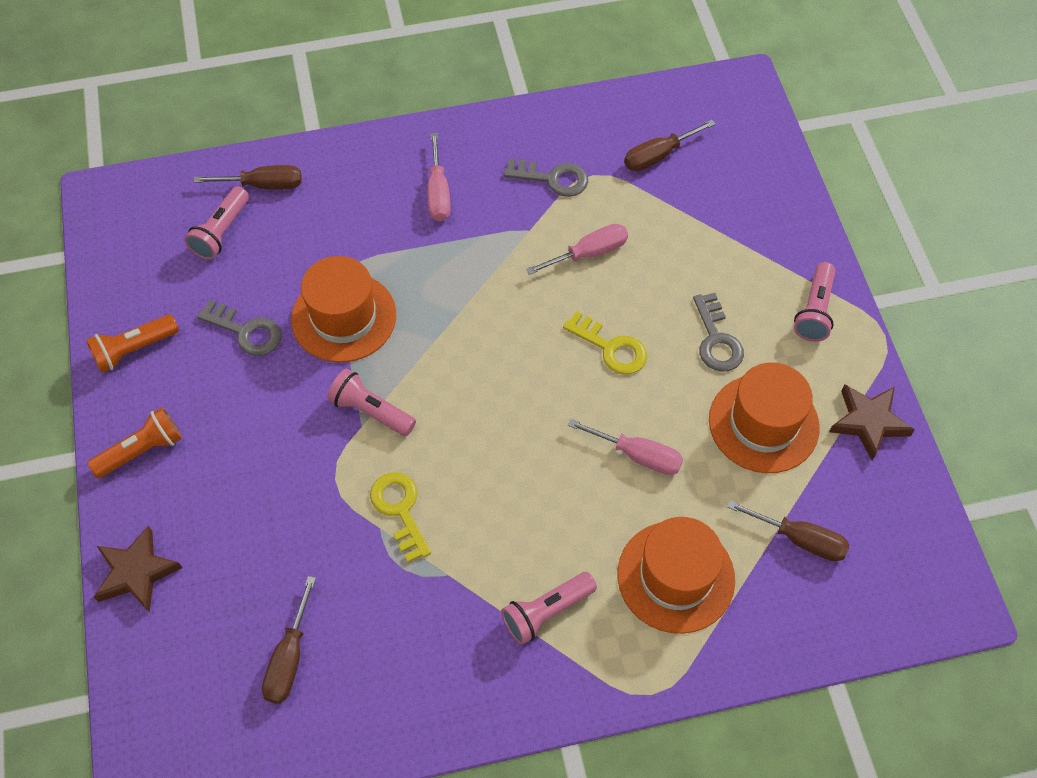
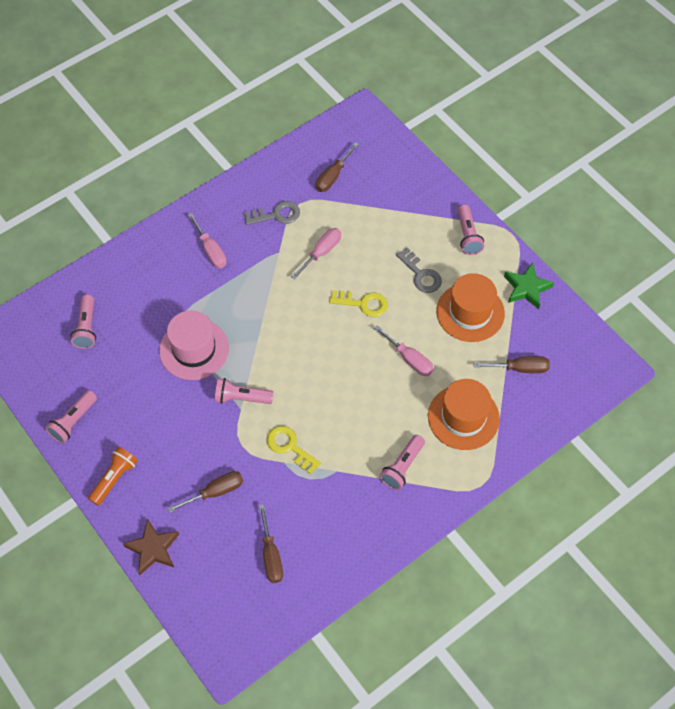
camera: 25 degrees left, 0 degrees up
orange flashlight [86,314,179,373] -> pink flashlight [45,390,97,444]
brown screwdriver [194,165,302,189] -> brown screwdriver moved to [167,471,243,513]
grey key [197,300,282,356] -> none
orange hat [291,256,396,363] -> pink hat [159,310,229,380]
pink screwdriver [567,419,683,475] -> pink screwdriver turned 45 degrees clockwise [374,325,434,376]
brown star [829,384,915,460] -> green star [504,263,554,309]

